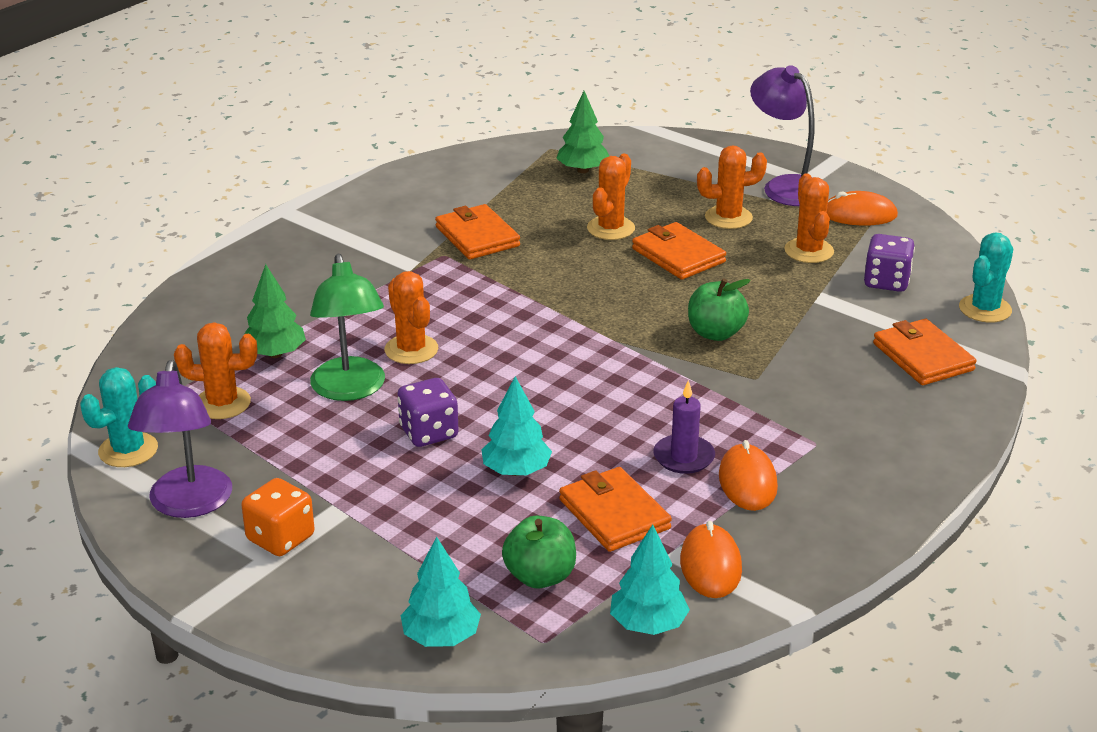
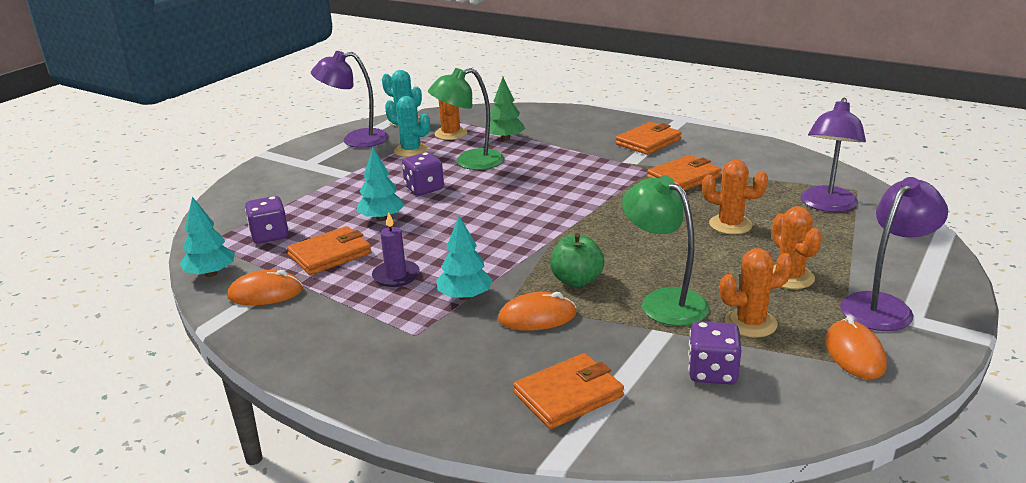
camera: 85 degrees right, 5 degrees down
orange dice [241,478,315,556] -> none
orange cactus [384,271,438,364] -> none
turquoise tree [401,537,481,647] -> turquoise tree moved to [437,216,493,300]
green apple [502,515,576,588] -> purple dice [245,196,289,243]
green tree [556,91,609,173] -> purple lamp [801,97,866,212]
orange wallet [632,222,726,280] -> orange wallet moved to [616,122,682,155]
orange mouse [719,440,778,511] -> orange mouse moved to [498,292,577,331]
turquoise cactus [959,232,1013,323] -> turquoise cactus moved to [385,96,430,157]
none -> green lamp [622,176,710,326]

